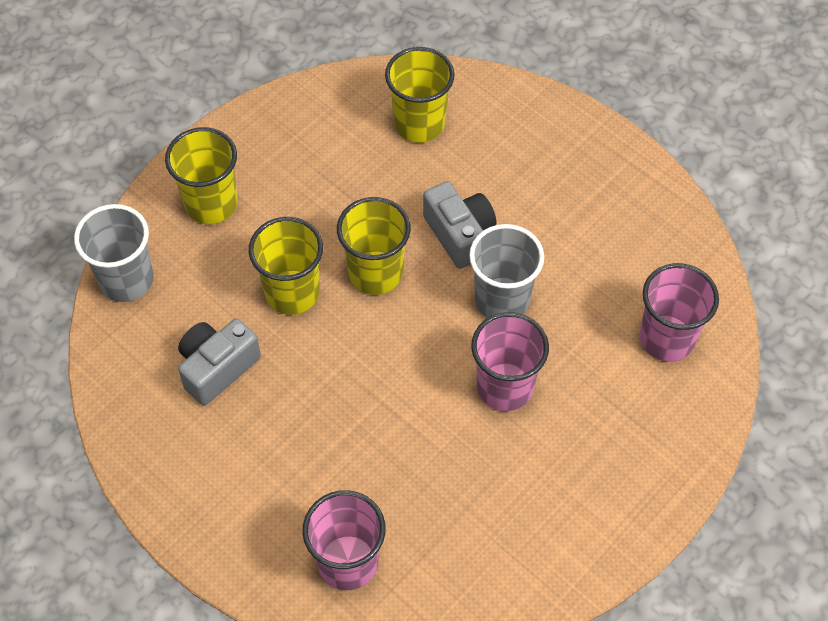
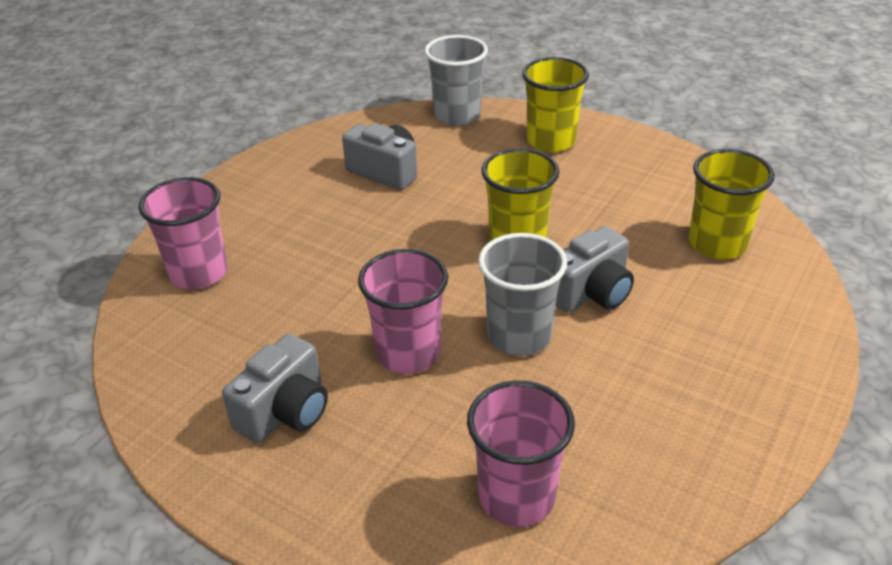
camera: 80 degrees right, 20 degrees down
yellow cup [249,217,323,315] -> none
none -> grey camera [222,334,328,443]

